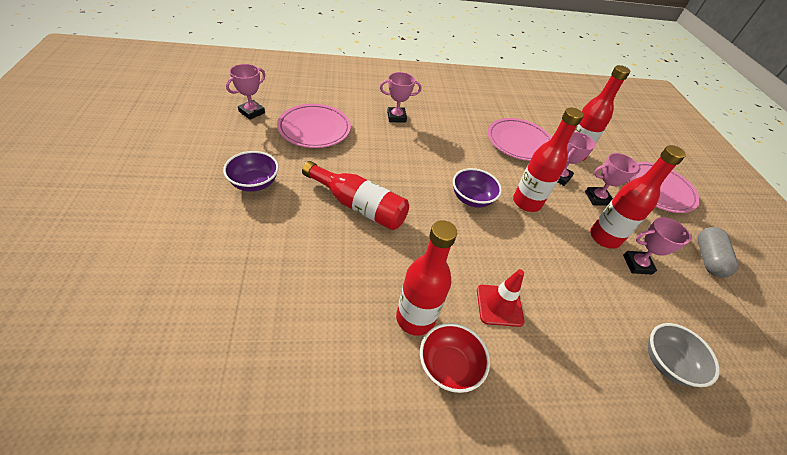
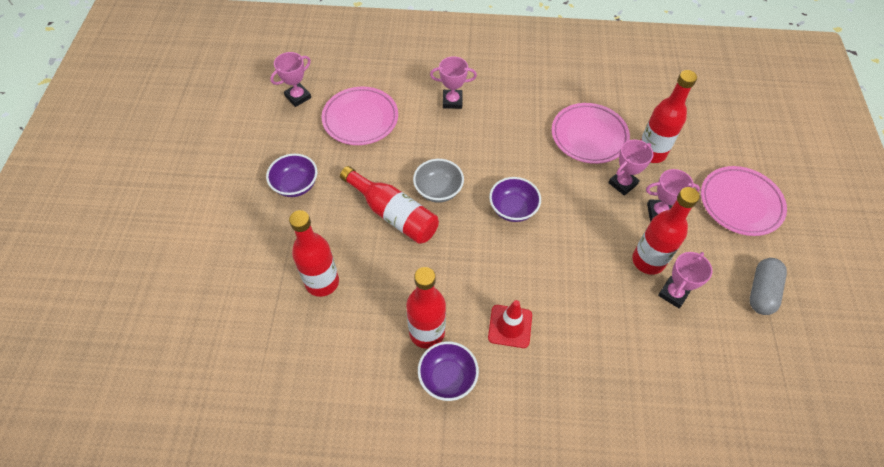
camera: 15 degrees right, 10 degrees up
red bowl [420,323,490,393] -> purple bowl [418,341,479,401]
red bottle [513,107,584,212] -> red bottle moved to [289,210,339,297]
pink trophy [623,217,692,275] -> pink trophy turned 60 degrees counterclockwise [658,252,712,308]
grey bowl [648,323,720,387] -> grey bowl moved to [413,159,464,203]

